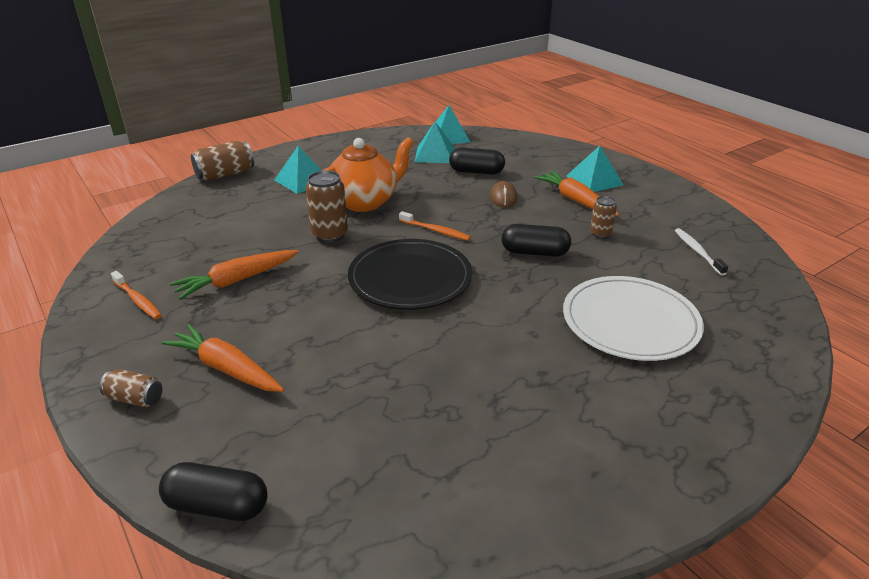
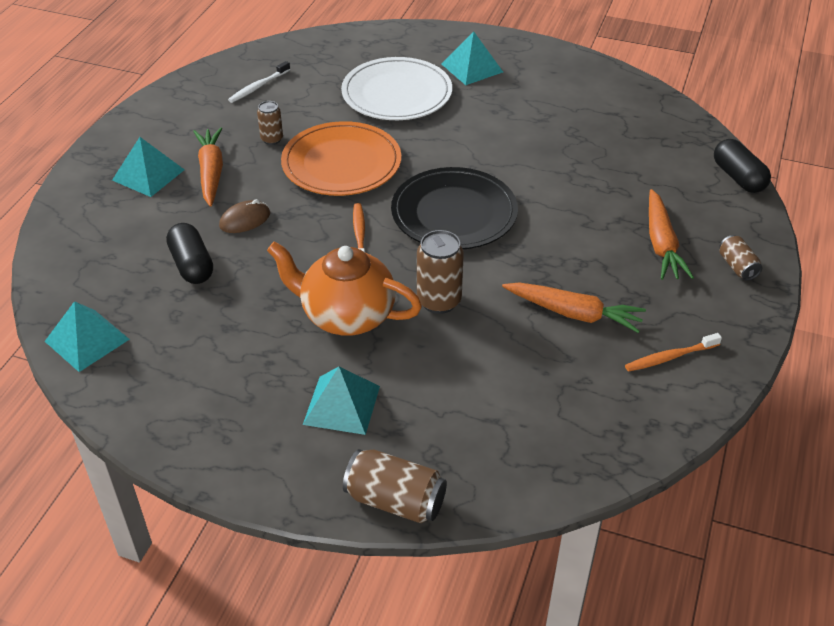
camera: 125 degrees left, 10 degrees up
orange toothbrush [111,271,162,319] -> orange toothbrush turned 120 degrees counterclockwise [625,333,722,372]
turquoise pyramid [415,122,455,163] -> turquoise pyramid moved to [441,31,503,85]
black capsule [501,224,571,257] -> orange plate [281,121,401,196]
orange carrot [534,171,619,216] -> orange carrot turned 150 degrees clockwise [193,128,223,207]

